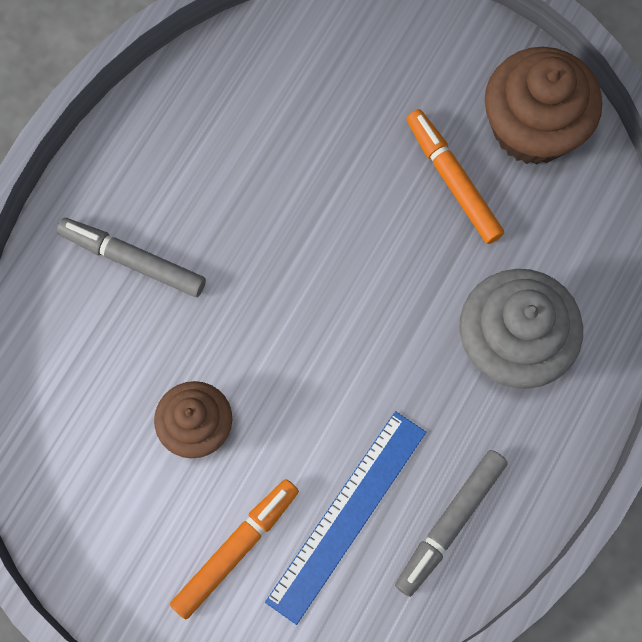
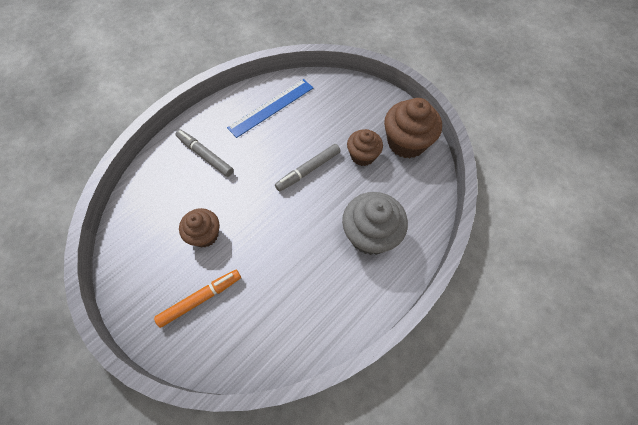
camera: 15 degrees right, 10 degrees down
blue ruler [265,411,426,625] -> blue ruler moved to [227,79,313,138]
grey marker [395,450,508,597] -> grey marker moved to [275,144,341,192]
orange marker [406,109,504,244] -> brown cupcake [347,129,383,166]

